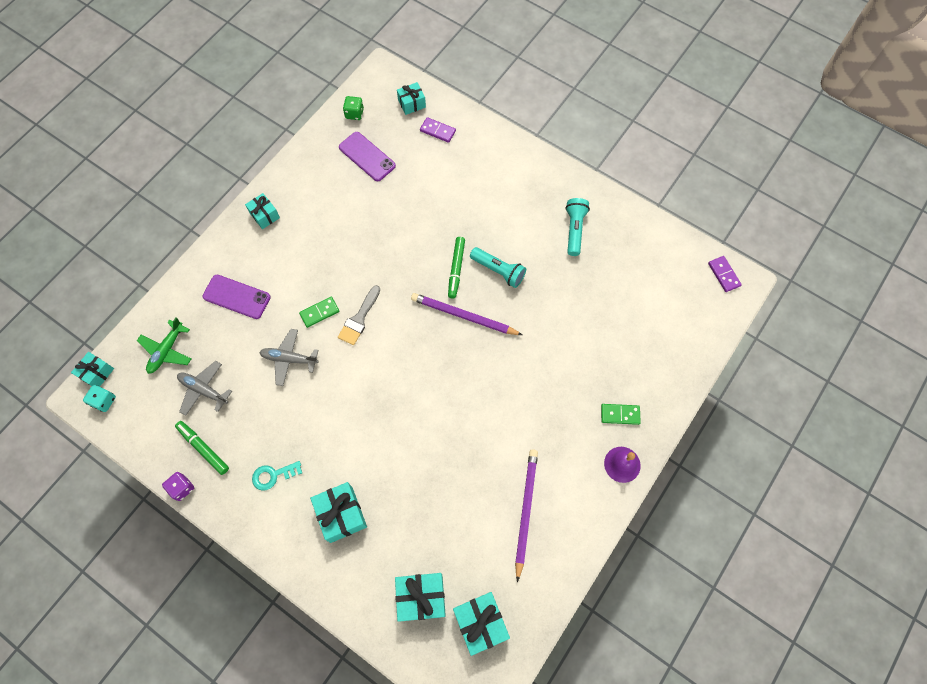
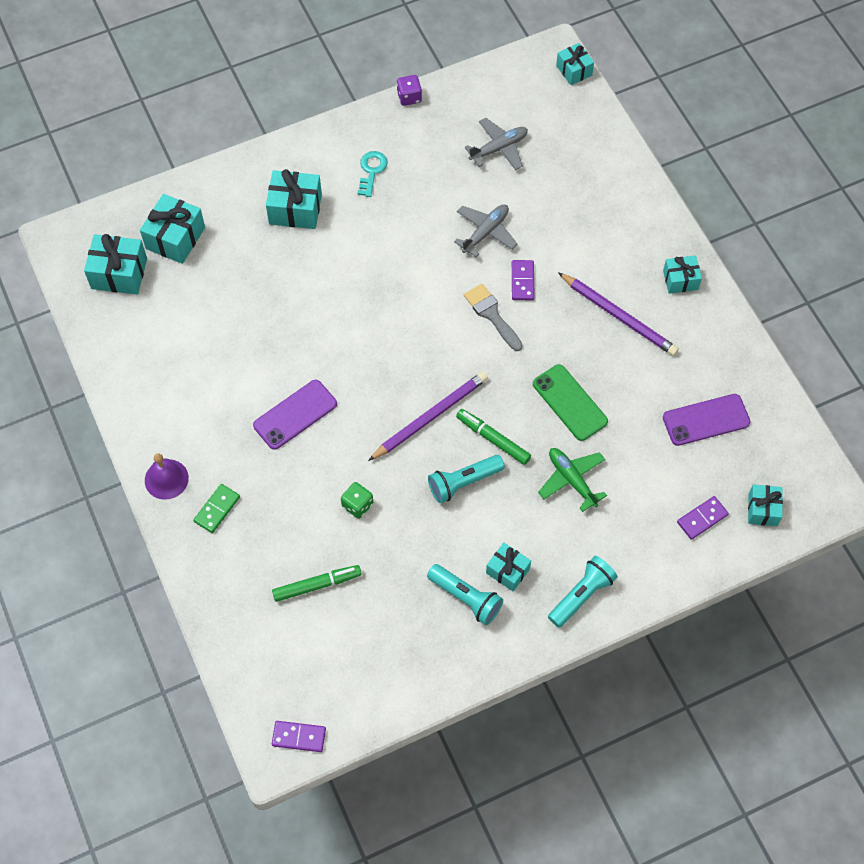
camera: 120 degrees right, 5 degrees down
turquoise dice [83,385,116,412] -> none
green plane [137,317,191,374] -> green plane moved to [538,448,607,512]
green marker [175,421,229,475] -> green marker moved to [272,565,362,602]
purple phone [203,275,271,319] -> purple phone moved to [253,380,337,450]
green domino [299,297,339,328] -> purple domino [512,260,535,300]
green dice [343,96,364,120] -> green dice moved to [341,482,373,519]
purple pencil [515,450,538,582] -> purple pencil moved to [558,272,679,356]
none -> turquoise gift [486,543,531,591]
none -> green phone [533,364,608,441]
none -> turquoise flashlight [548,556,618,628]

